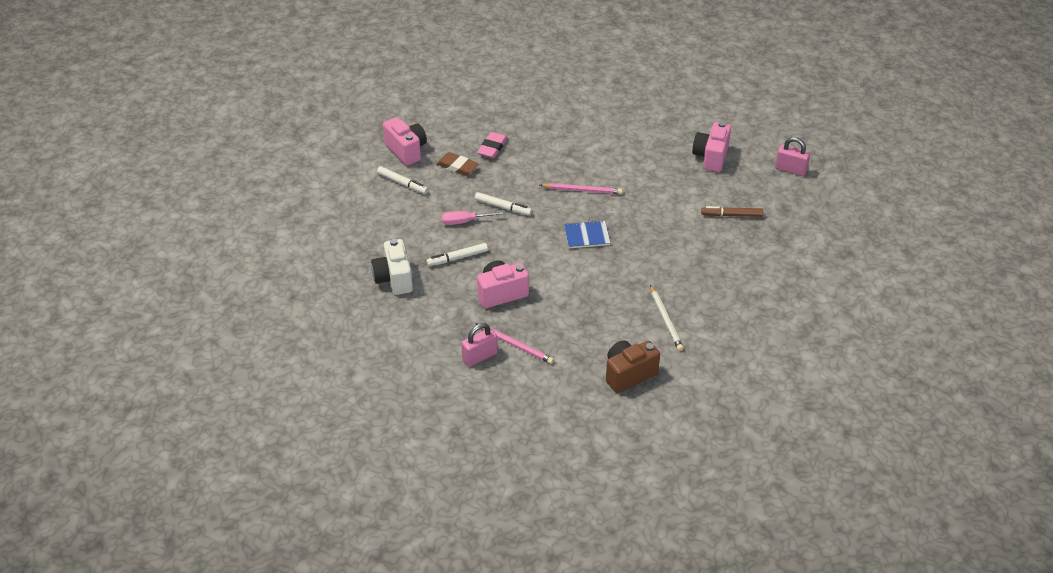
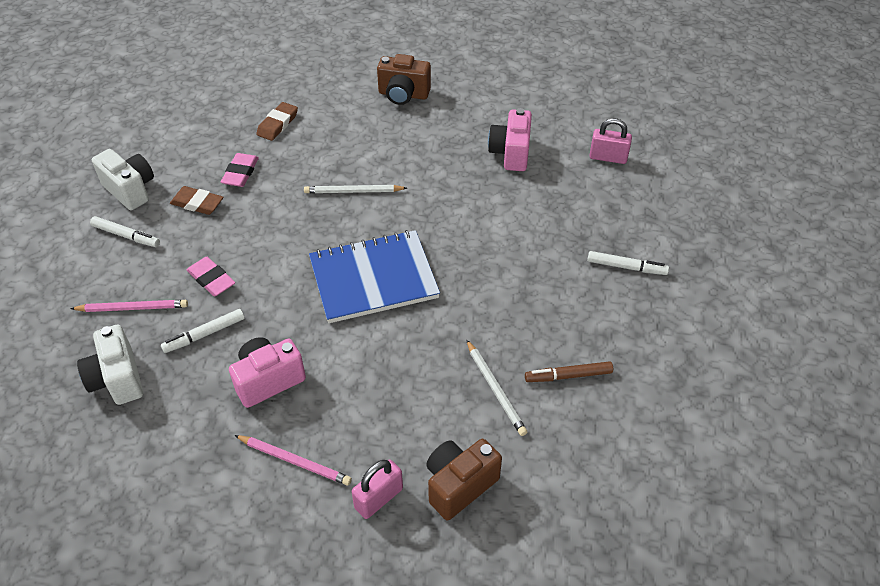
camera: 10 degrees left, 5 degrees up
pink camera [383,117,427,166] -> white camera [92,149,154,210]
pink screwdriver [441,211,503,225] -> pink eraser [187,257,235,297]
pink padlock [461,323,498,367] -> pink padlock moved to [352,460,403,519]
white marker [475,192,532,216] -> white marker moved to [587,251,669,275]
pink pencil [540,183,622,194] -> pink pencil moved to [70,300,188,312]
blue notebook [564,220,610,248] -> blue notebook [309,230,440,323], size x2.06
brown marker [701,206,763,217] -> brown marker moved to [525,361,613,382]
none -> brown eraser [256,102,298,141]
none -> white pencil [304,185,407,193]
none -> brown camera [377,54,431,105]

